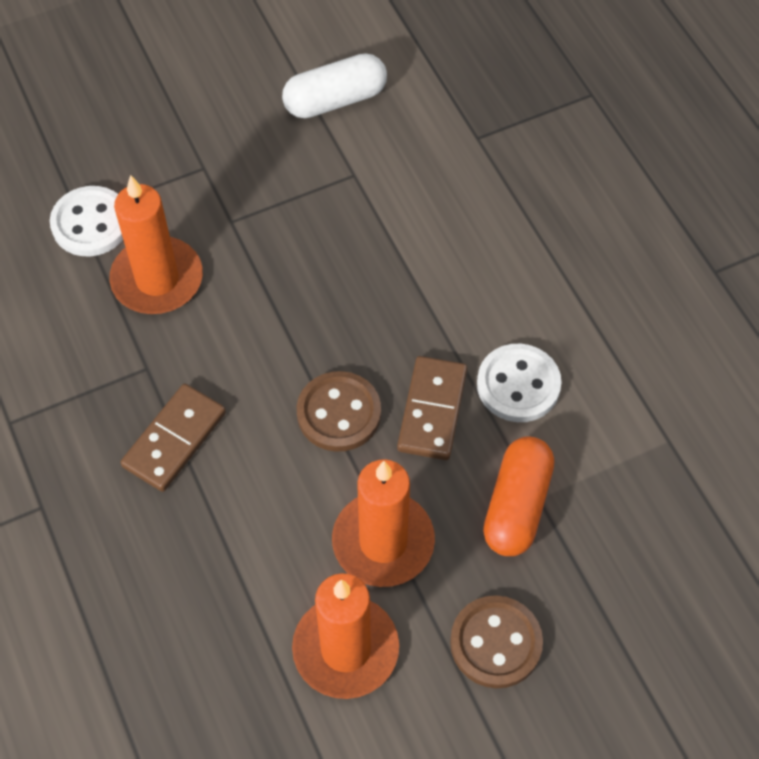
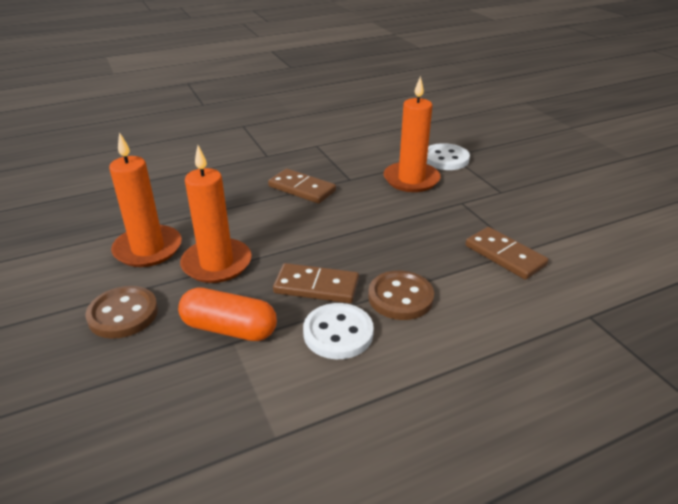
camera: 90 degrees right, 25 degrees down
white capsule [282,53,387,118] -> none
brown button [297,371,381,452] -> brown button moved to [368,271,434,320]
none -> brown domino [465,227,549,280]

